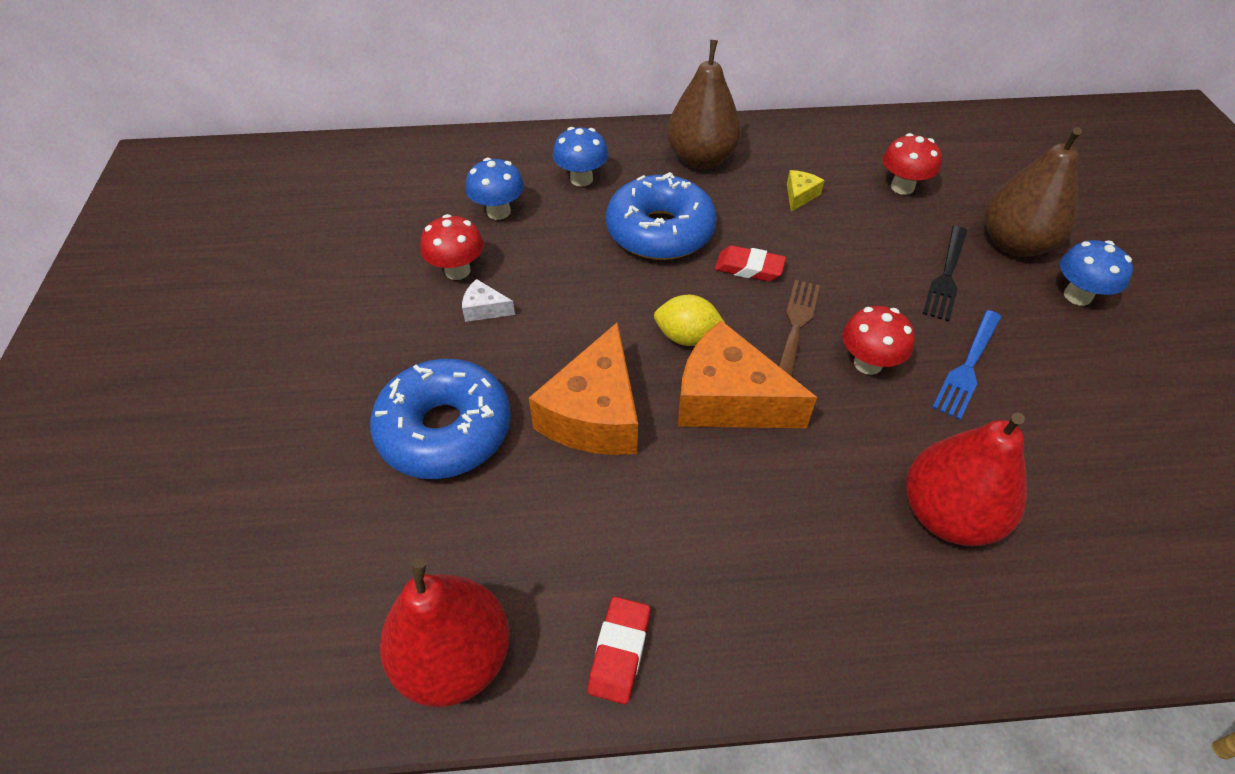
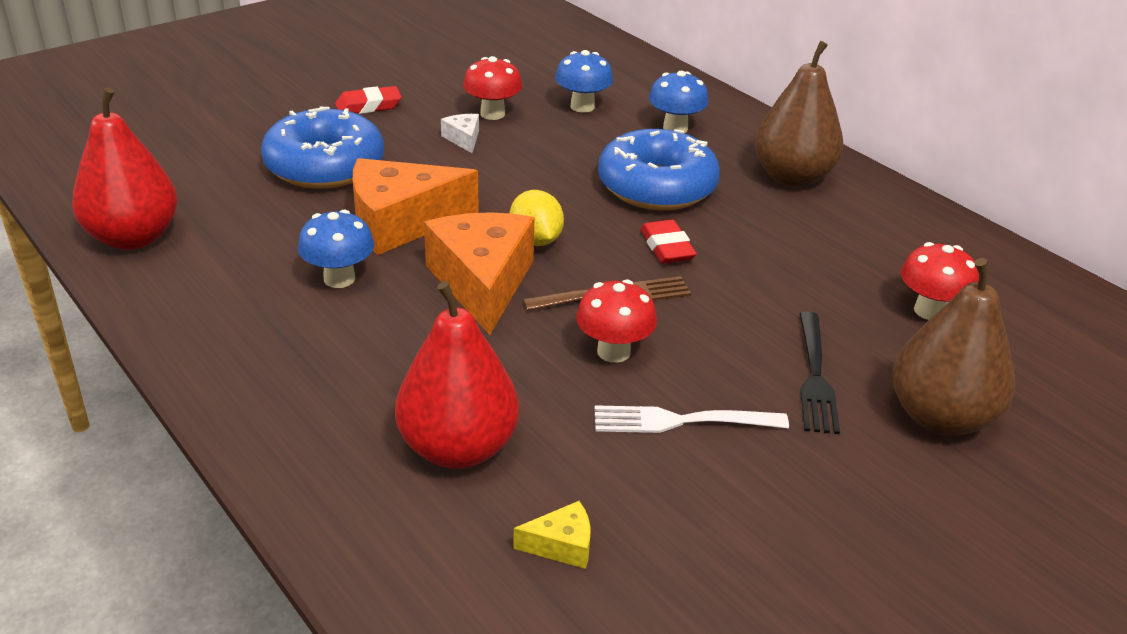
camera: 55 degrees right, 15 degrees down
red eraser [588,597,650,704] -> red eraser moved to [335,86,402,114]
yellow cheese [787,170,825,212] -> yellow cheese moved to [513,501,591,569]
black fork [923,226,967,322] -> black fork turned 75 degrees counterclockwise [799,311,840,434]
blue fork [932,310,1001,420] -> white fork [595,405,789,433]
blue mushroom [1060,240,1133,306] -> blue mushroom moved to [298,210,374,288]

